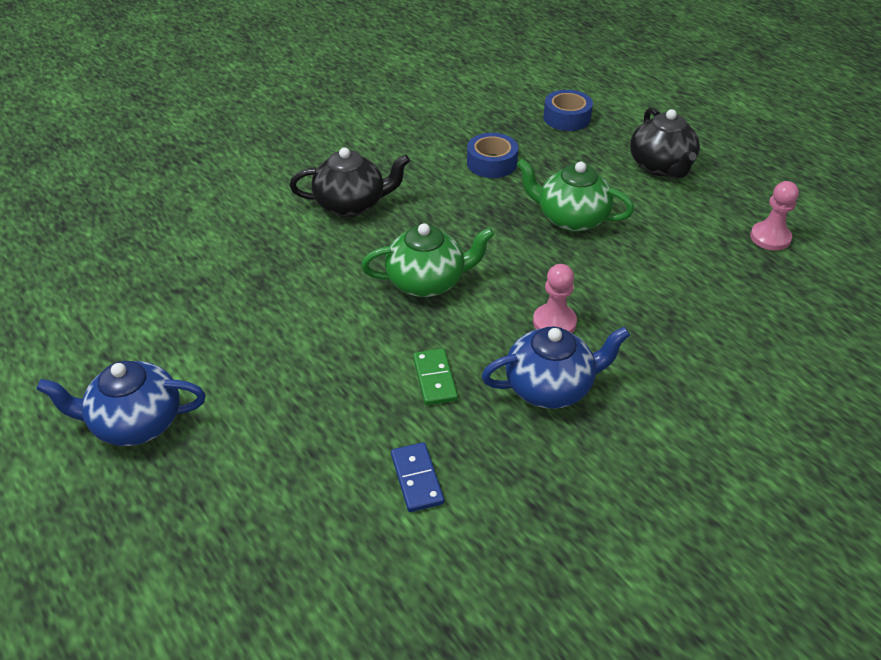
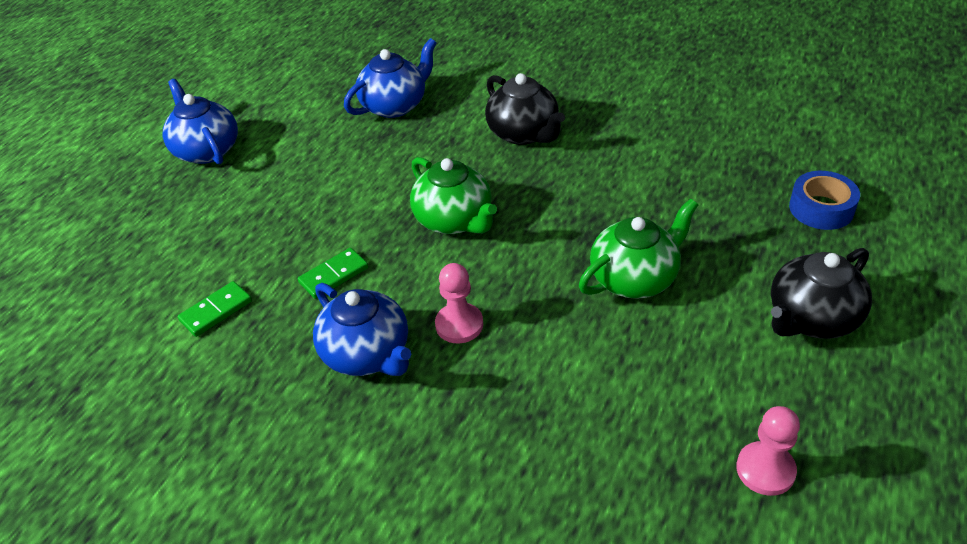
camera: 65 degrees right, 0 degrees up
blue domino [391,442,444,512] -> green domino [178,281,252,337]
blue tape [467,133,518,178] -> none
green teapot [517,159,634,232] -> green teapot turned 60 degrees clockwise [579,198,698,299]
none -> blue teapot [344,38,437,118]

